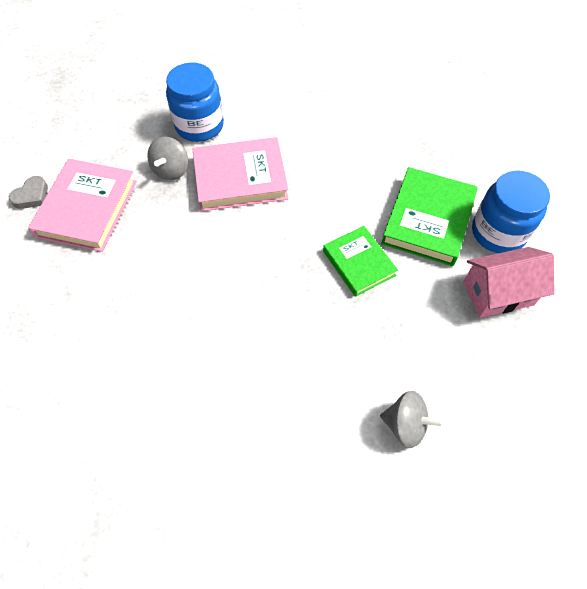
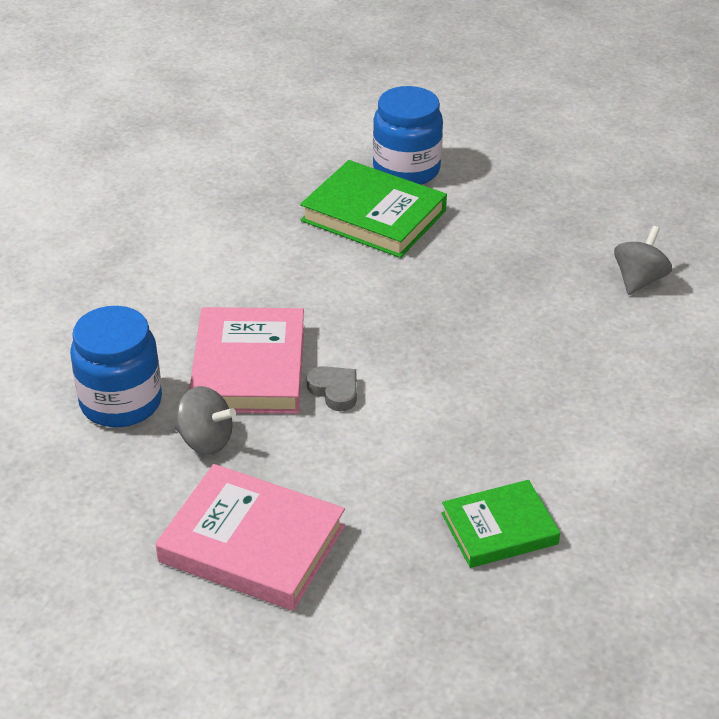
camera: 80 degrees left, 20 degrees down
grey heart [9,176,48,209] -> grey heart moved to [307,366,357,411]
green book [323,226,398,297] -> green book moved to [441,480,560,568]
pink house [463,247,554,318] -> none

